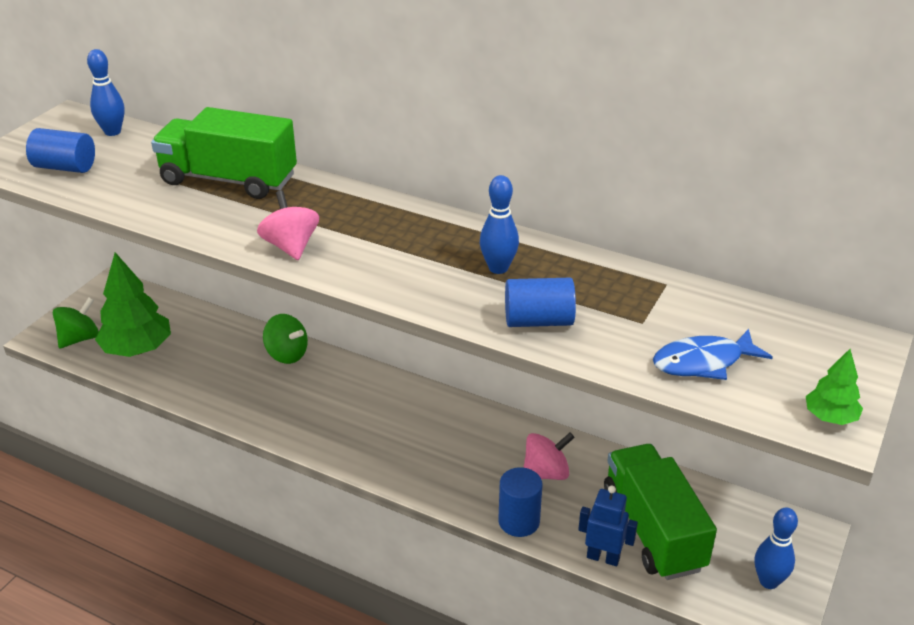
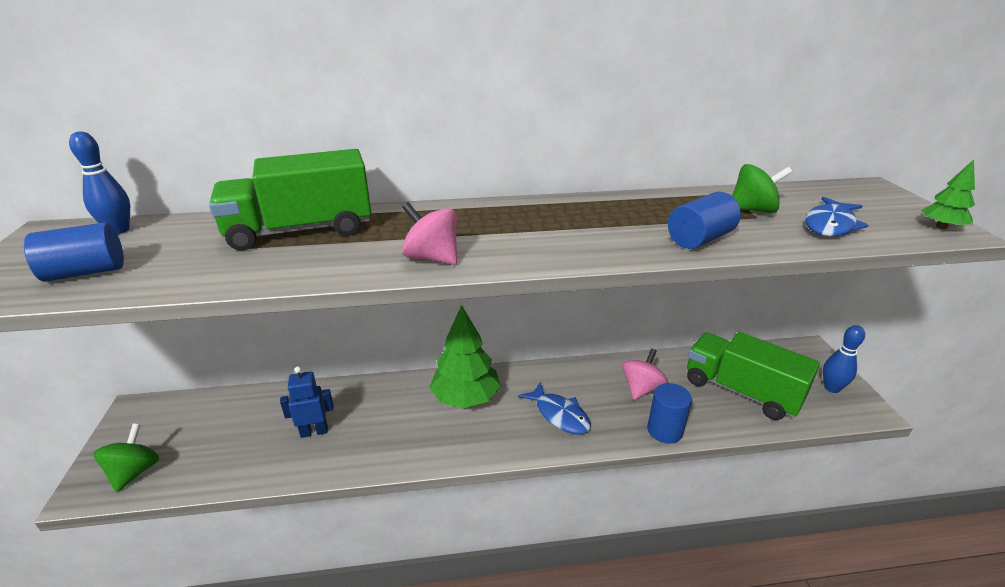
camera: 35 degrees left, 5 degrees down
green tree [95,252,171,357] -> green tree moved to [429,305,501,408]
green spinning top [263,314,308,364] -> green spinning top moved to [732,164,792,213]
blue bowling pin [480,175,519,274] -> none
blue robot [578,486,638,566] -> blue robot moved to [280,366,334,438]
none -> blue fish [518,382,591,434]

